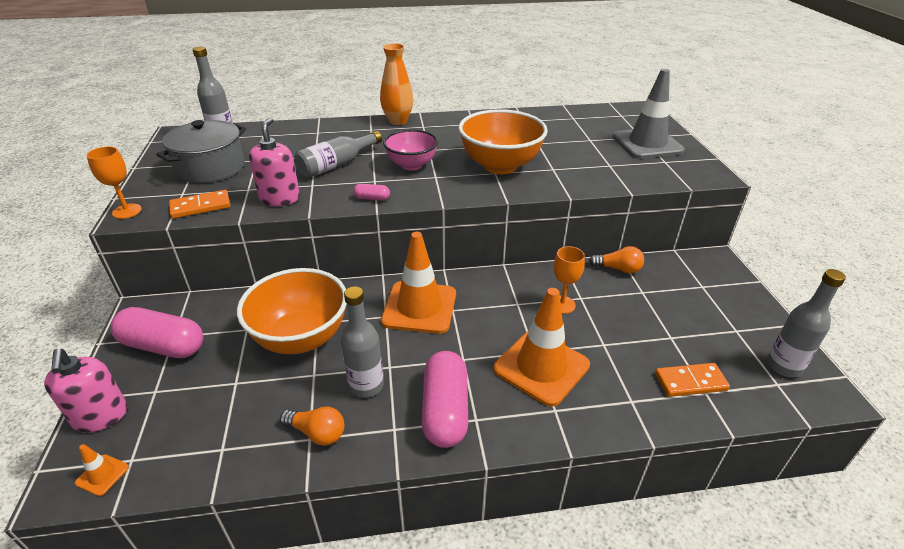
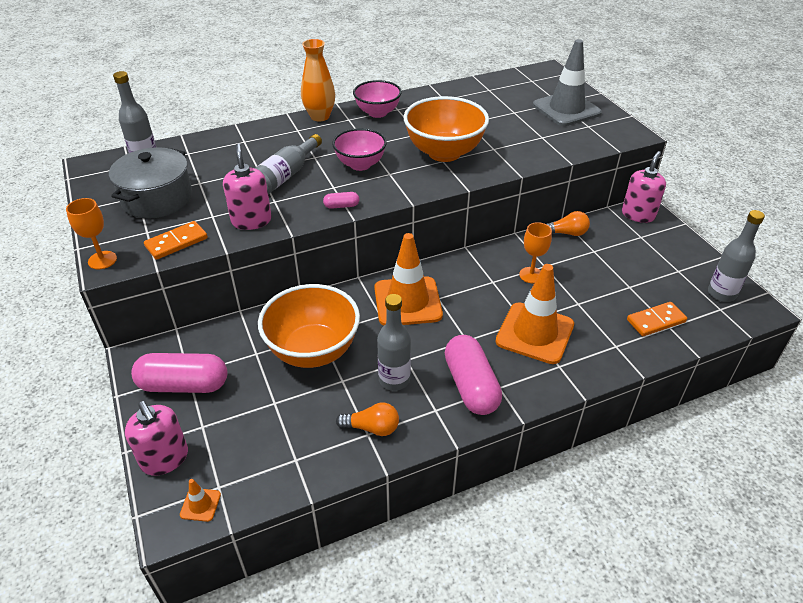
camera: 15 degrees left, 5 degrees up
none -> pink bowl [353,80,402,118]
none -> pink soap dispenser [622,151,666,223]

